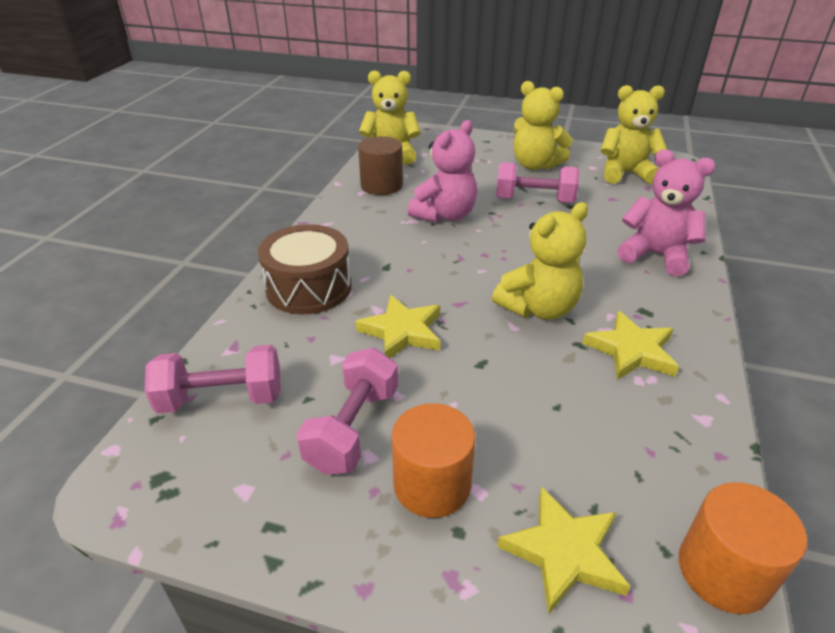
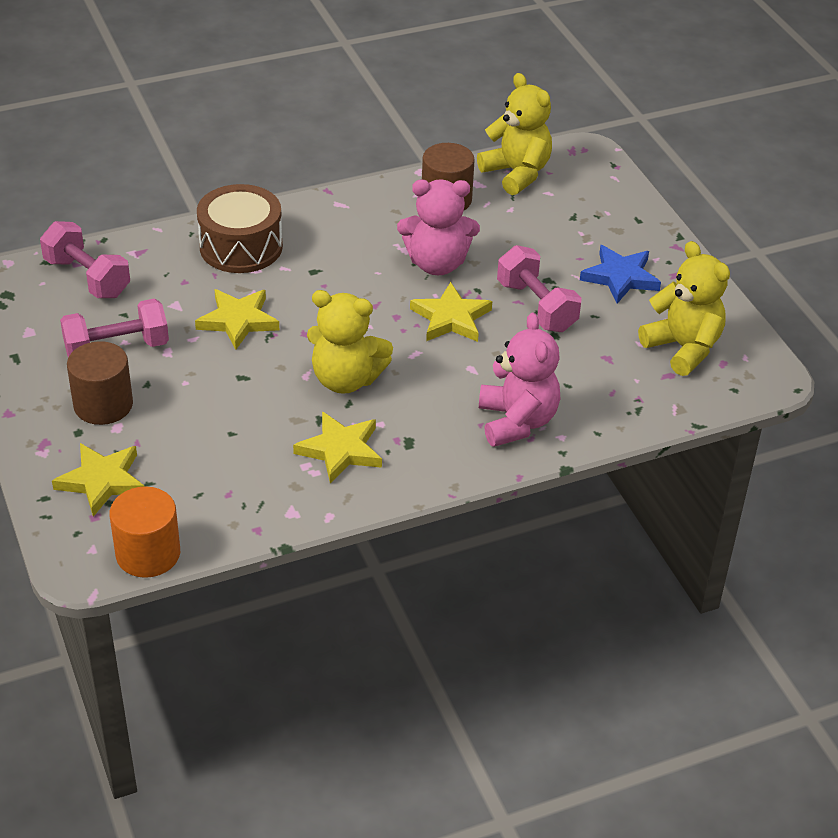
camera: 50 degrees right, 5 degrees up
orange cylinder [392,403,475,518] -> brown cylinder [67,341,133,425]
yellow teddy bear [514,81,573,170] -> blue star [580,245,661,304]
none -> yellow star [410,282,492,342]

